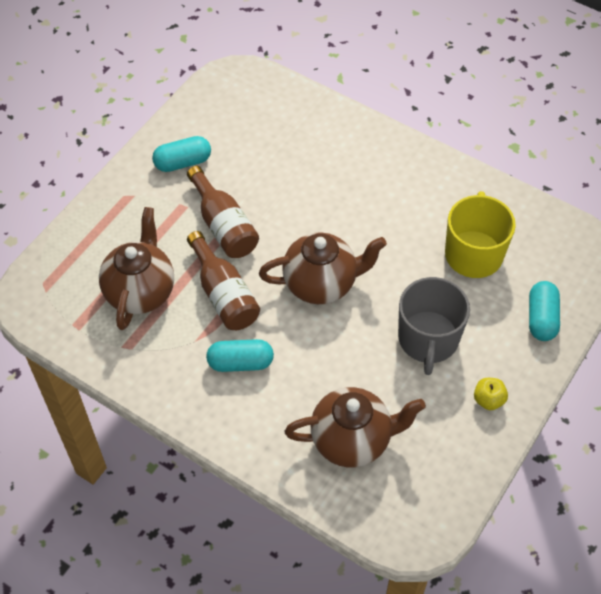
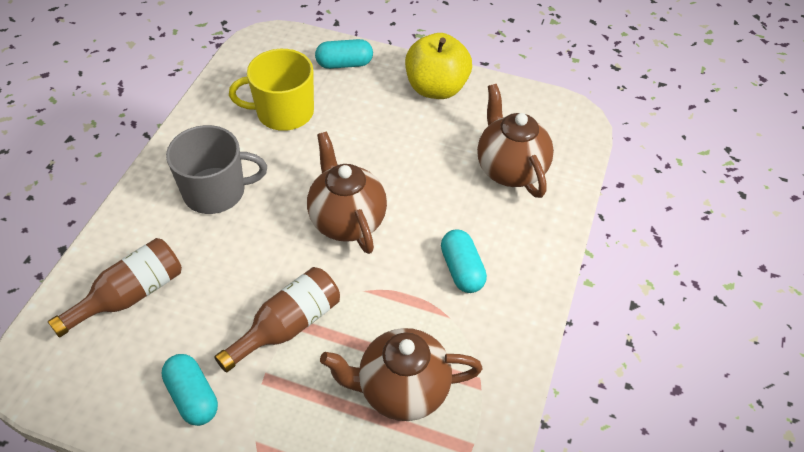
camera: 105 degrees left, 5 degrees down
brown bottle [187,231,260,330] -> brown bottle moved to [48,238,182,338]
grey mug [398,277,470,375] -> grey mug moved to [166,125,267,214]
yellow apple [474,378,508,410] -> yellow apple [405,33,472,99], size x2.27

